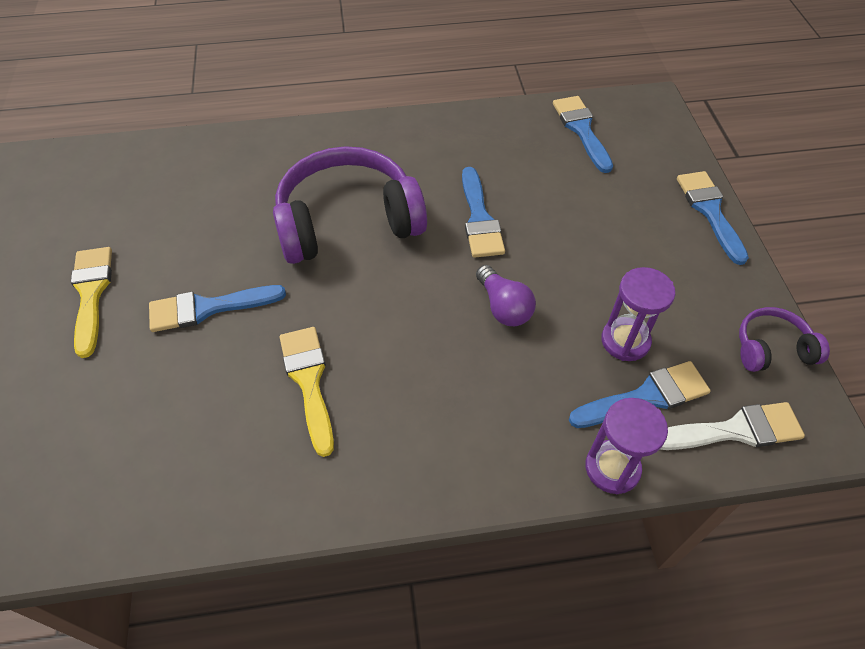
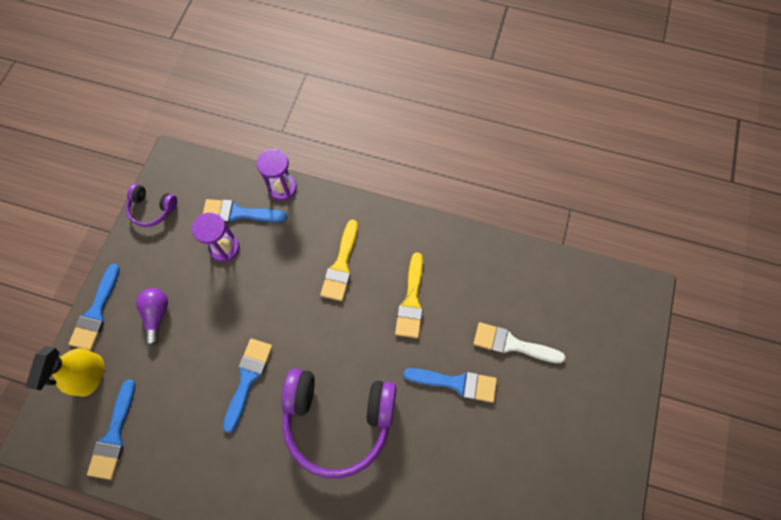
camera: 155 degrees left, 15 degrees up
yellow brush [71,247,112,358] -> yellow brush moved to [320,220,358,301]
purple light bulb [476,265,536,326] -> purple light bulb moved to [136,288,168,346]
white brush [659,402,805,450] -> white brush moved to [474,322,565,363]
none -> yellow spray bottle [26,346,104,397]

